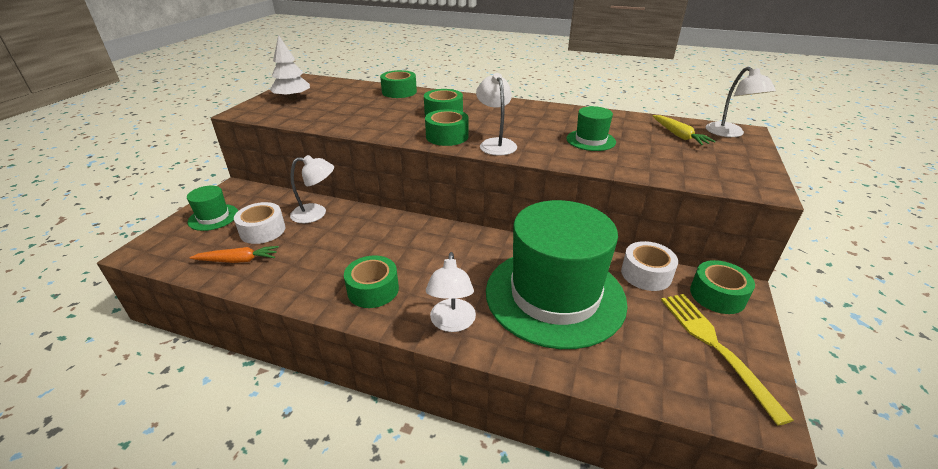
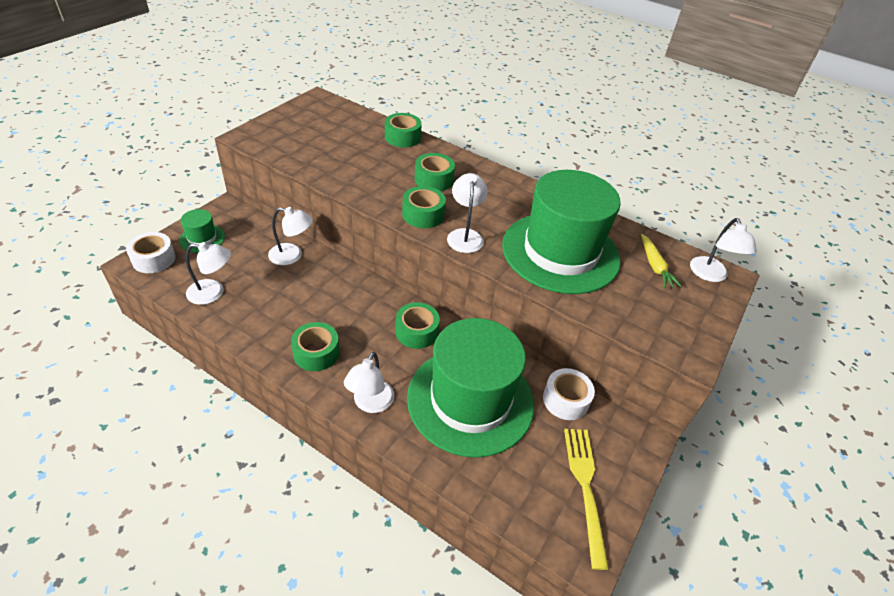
camera: 10 degrees right, 10 degrees up
orange carrot [189,246,279,263] -> white lamp [186,242,231,305]
white tape [234,202,286,244] -> white tape moved to [126,232,175,273]
white tree [270,35,310,100] -> none
green hat [566,106,616,151] -> green hat [502,170,621,294], size x2.40
green tape [690,260,755,314] -> green tape moved to [395,302,440,349]

